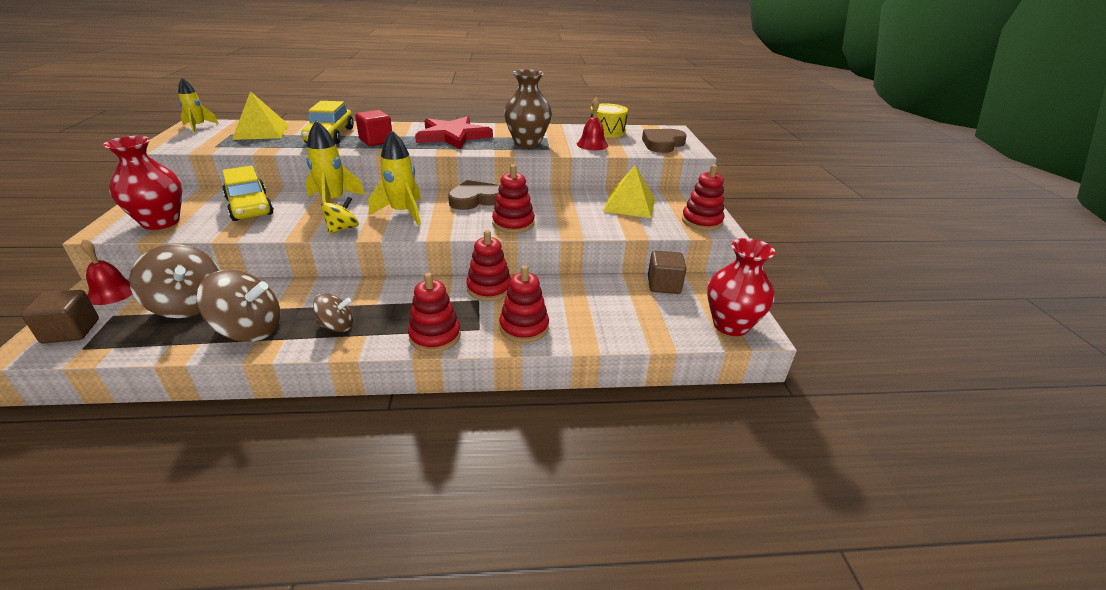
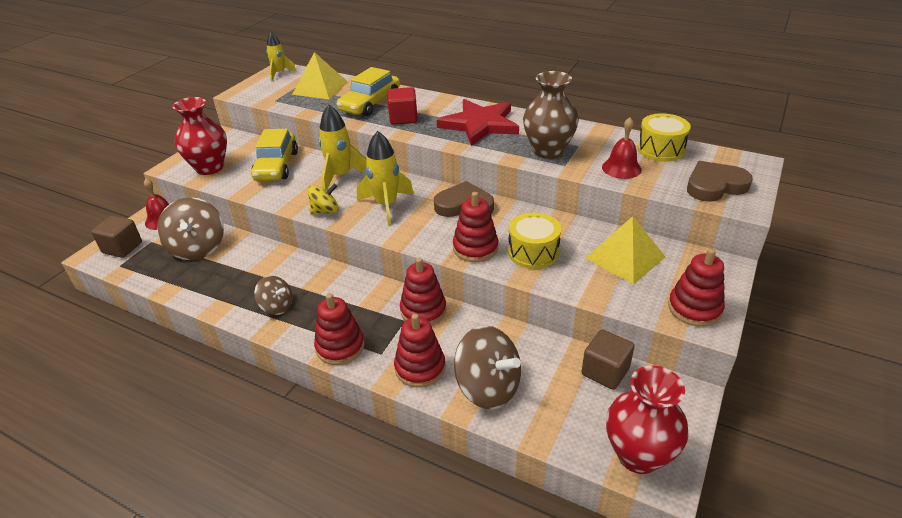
camera: 35 degrees right, 5 degrees up
brown spinning top [196,270,280,342] -> brown spinning top moved to [454,325,521,409]
none -> yellow drum [508,212,561,269]

